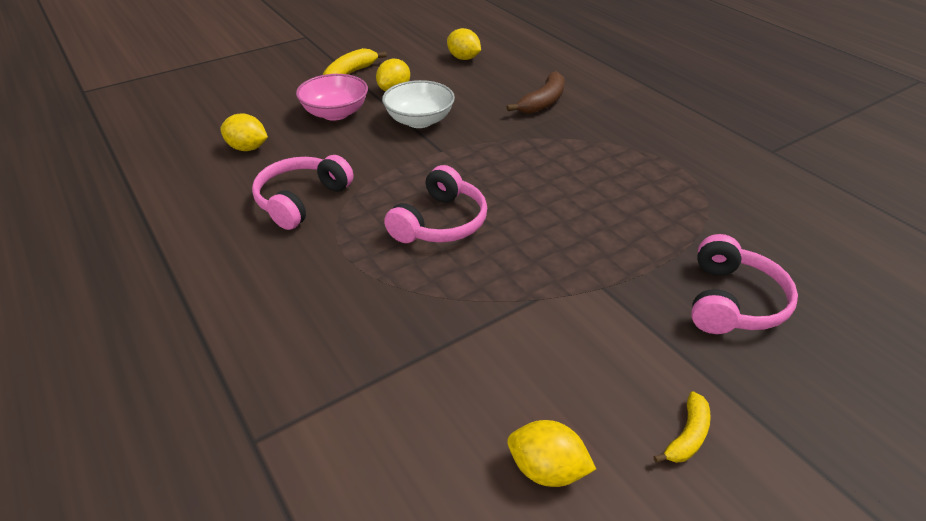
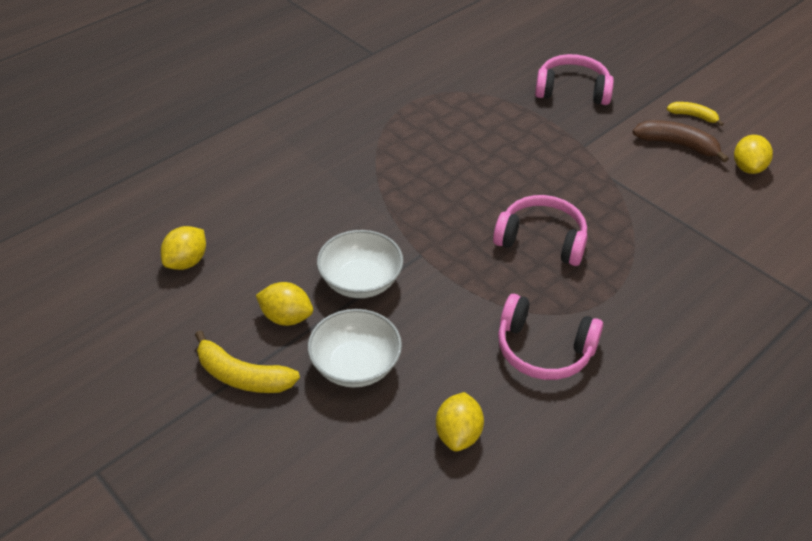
camera: 100 degrees left, 5 degrees up
pink bowl [296,74,368,121] -> white bowl [308,309,402,387]
brown banana [506,71,565,114] -> brown banana moved to [633,120,729,162]

